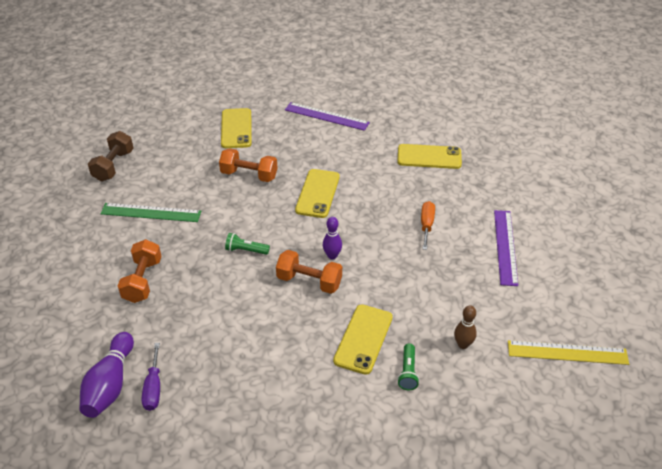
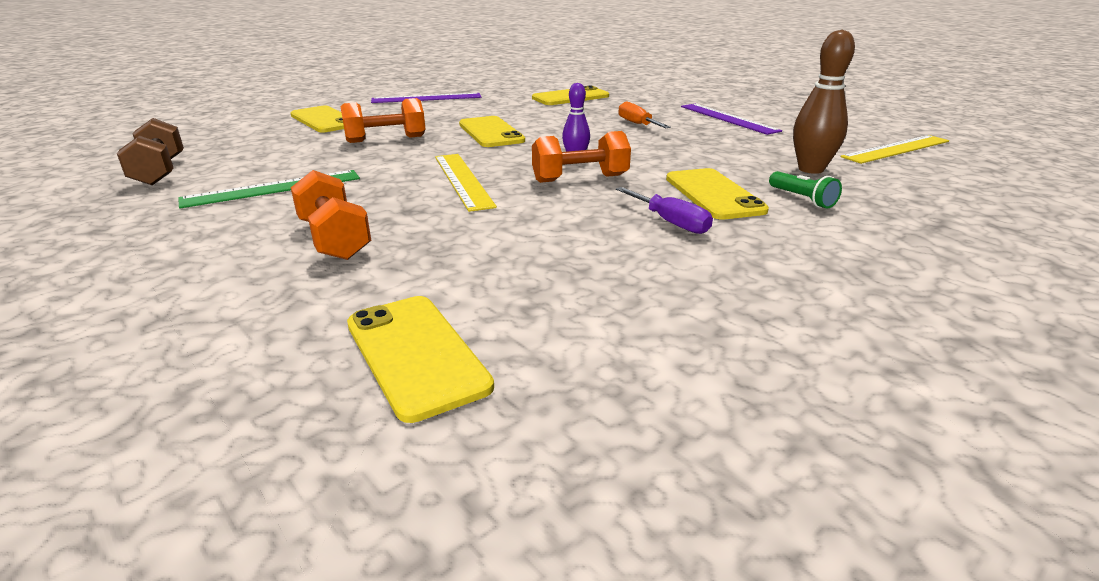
camera: 35 degrees left, 15 degrees down
purple bowling pin [79,332,134,418] -> yellow phone [347,296,494,423]
purple screwdriver [141,343,160,411] -> purple screwdriver moved to [616,187,713,234]
green flashlight [225,233,270,255] -> yellow ruler [435,154,497,212]
brown bowling pin [454,305,477,349] -> brown bowling pin [793,30,855,174], size x1.68

